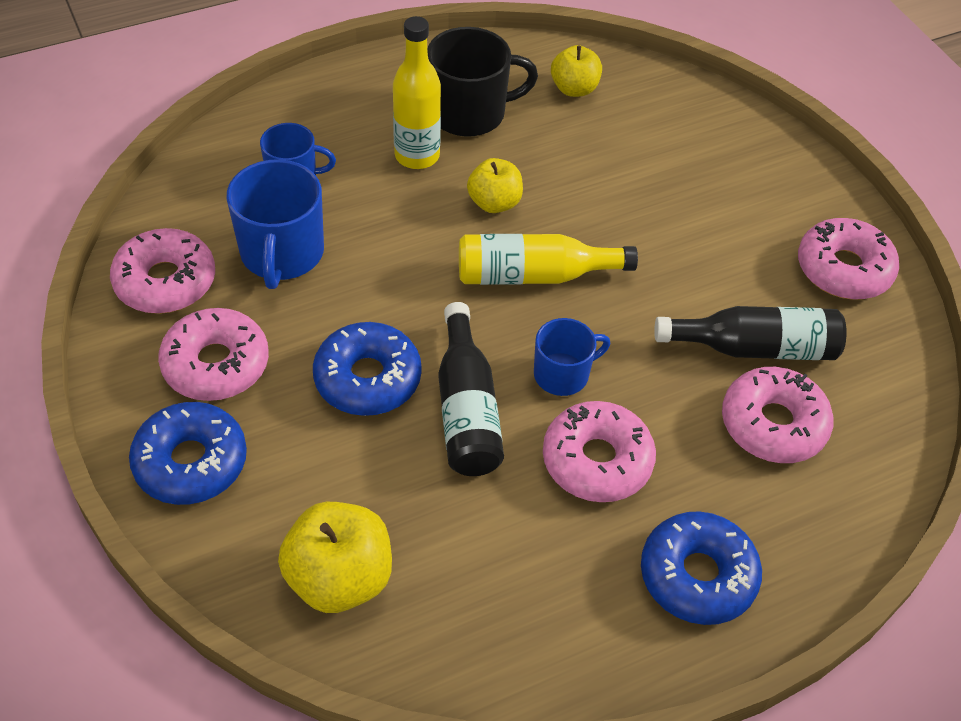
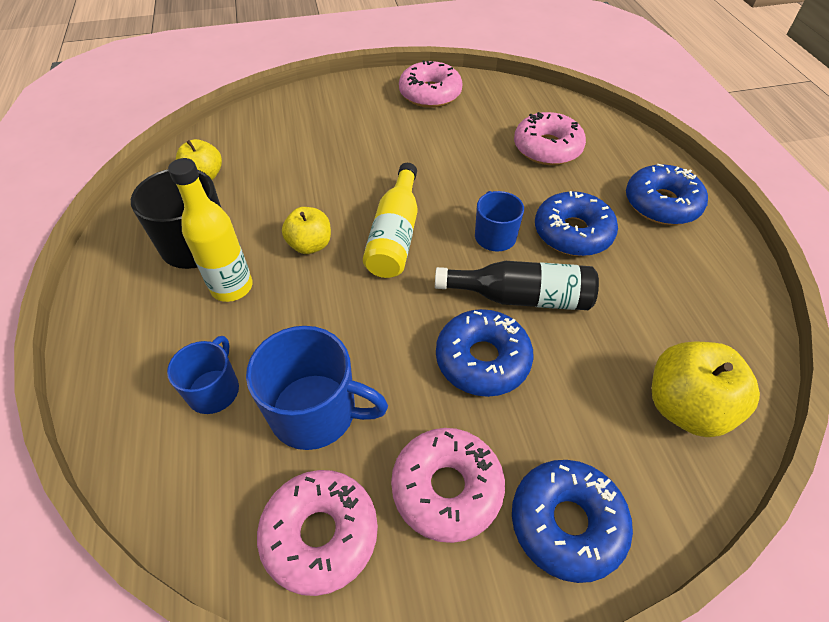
camera: 75 degrees left, 0 degrees up
pink donut [543,401,656,502] -> blue donut [535,191,618,256]
black bottle [654,306,847,360] -> none

